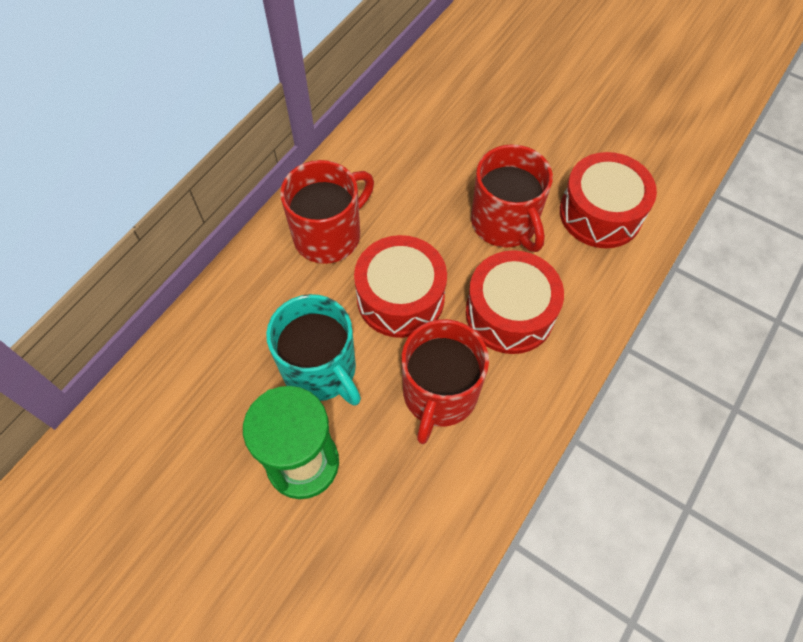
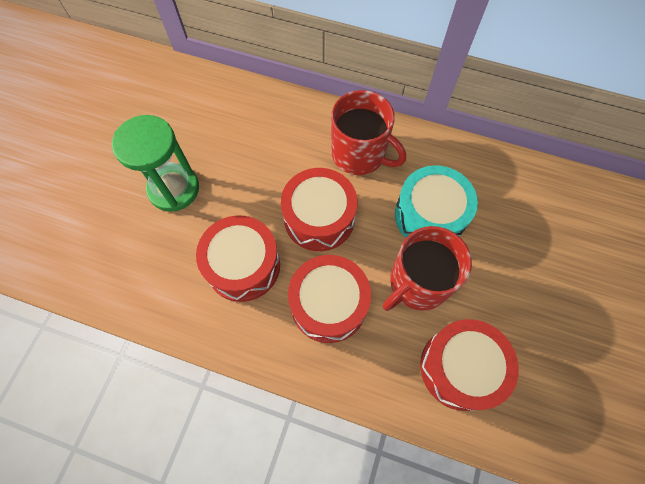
camera: 75 degrees right, 5 degrees up
turquoise mug [266,294,361,406] -> none
red mug [402,319,489,444] -> red drum [196,215,280,302]
none -> turquoise drum [395,165,478,238]

